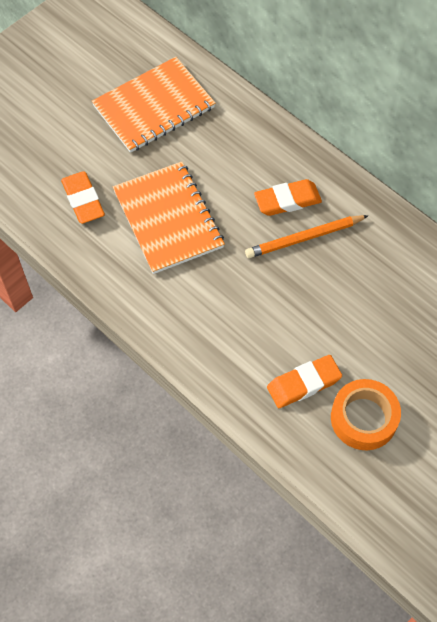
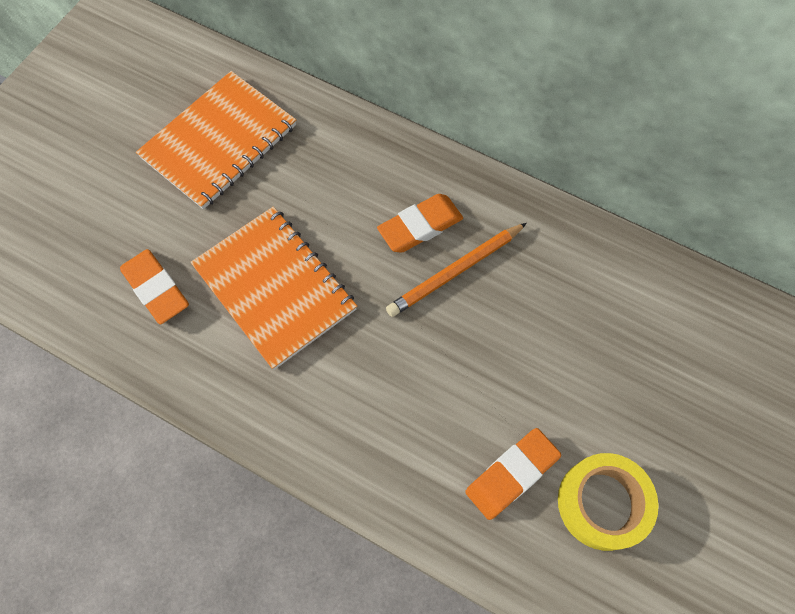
camera: 15 degrees left, 5 degrees up
orange tape [331,379,401,450] -> yellow tape [558,453,659,551]

